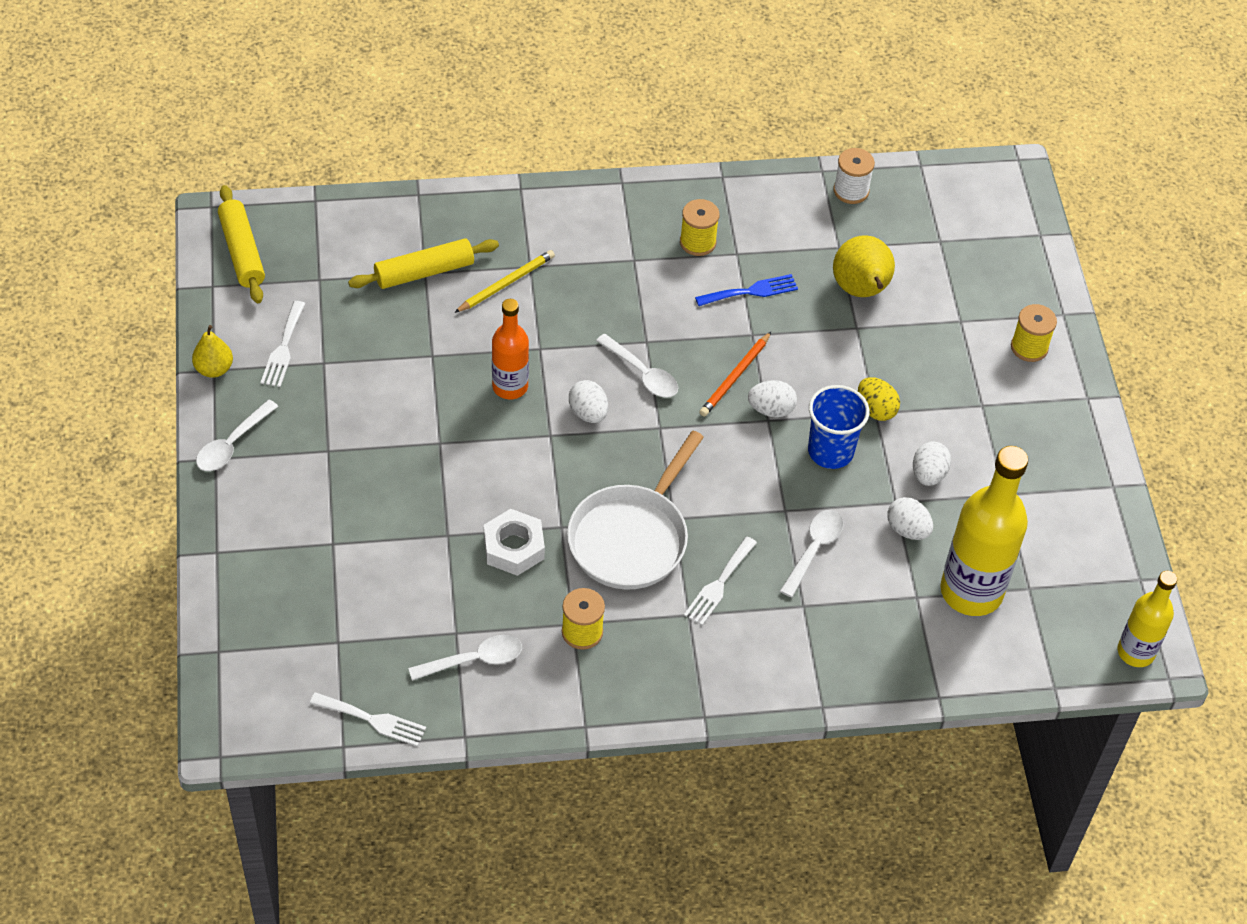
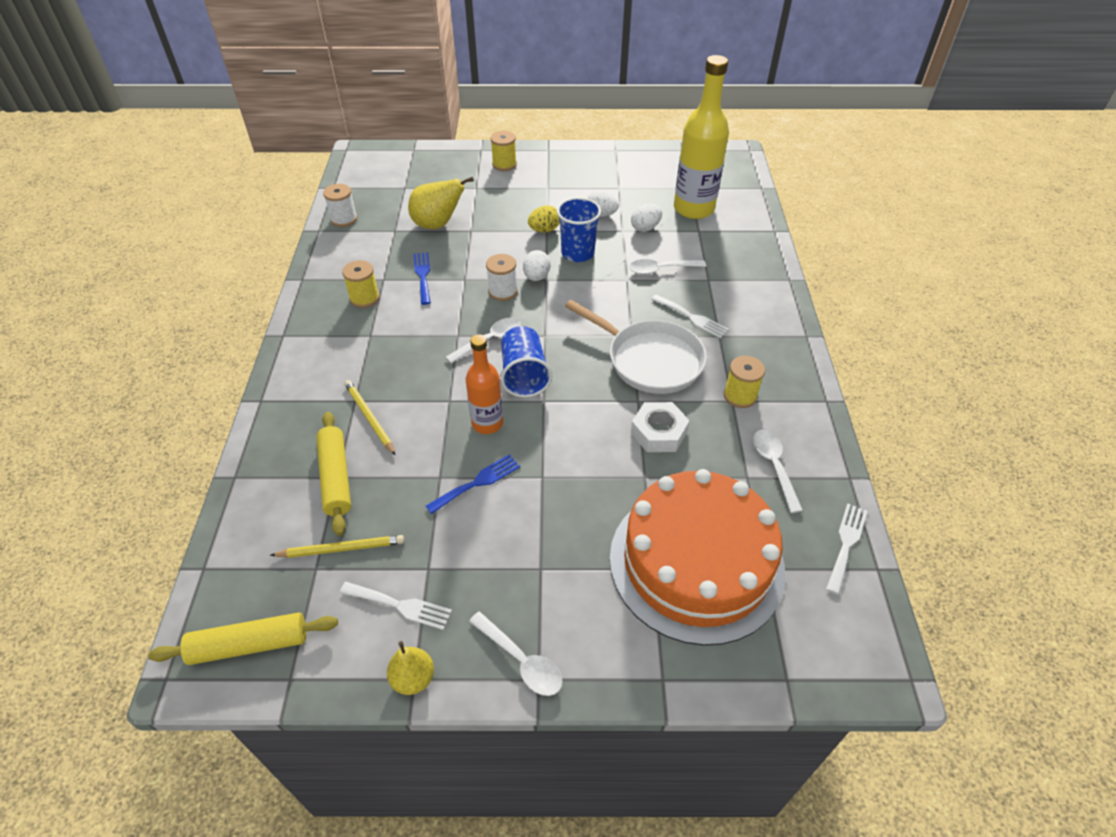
camera: 80 degrees left, 5 degrees down
white egg [569,380,608,423] -> blue cup [501,326,552,398]
orange pencil [699,332,771,416] -> white spool [486,254,518,301]
white spoon [780,510,844,597] -> white spoon turned 45 degrees counterclockwise [629,259,706,275]
yellow bottle [1118,571,1177,667] -> none
none -> yellow pencil [270,535,404,558]
none -> blue fork [426,454,520,514]
none -> orange cake [610,469,785,646]

